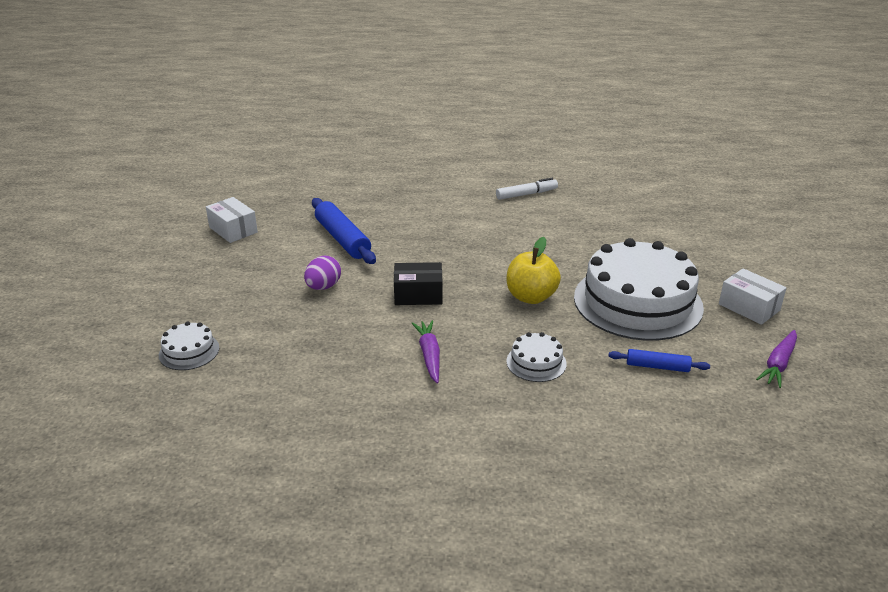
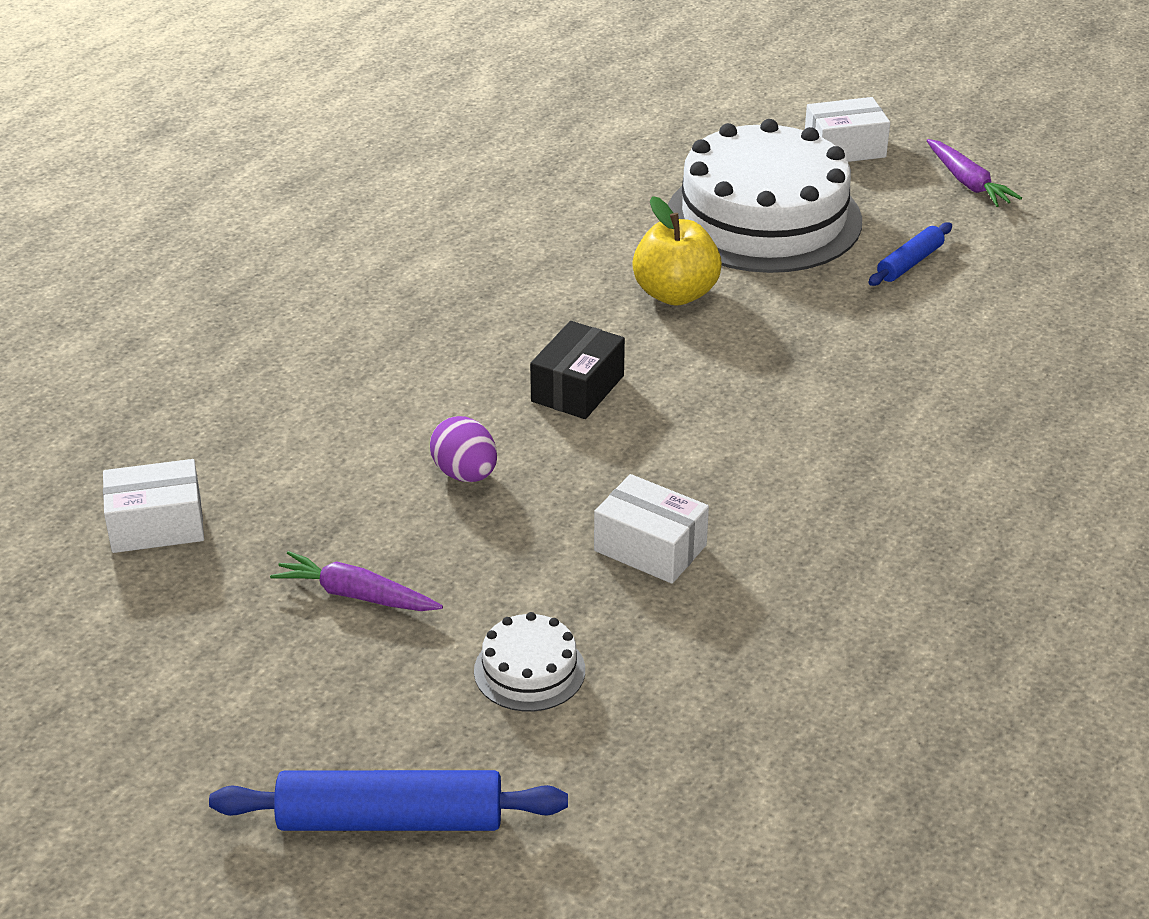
camera: 60 degrees left, 5 degrees up
blue rolling pin [312,198,376,264] -> blue rolling pin moved to [209,770,568,831]
purple carrot [412,320,440,383] -> purple carrot moved to [270,551,443,611]
white marker [496,178,558,200] -> none
white cake [506,332,567,382] -> none
none -> white box [594,474,709,584]

